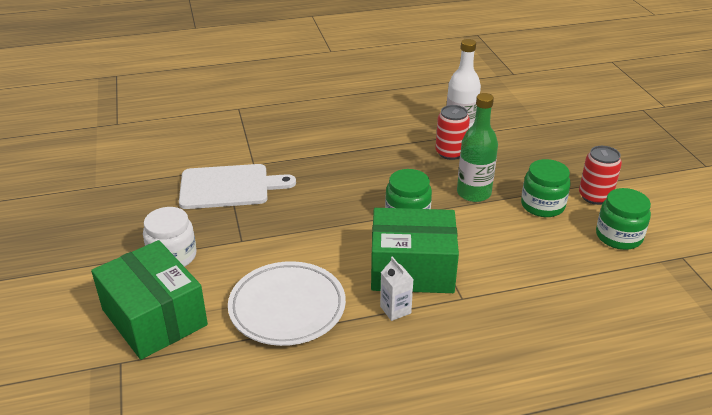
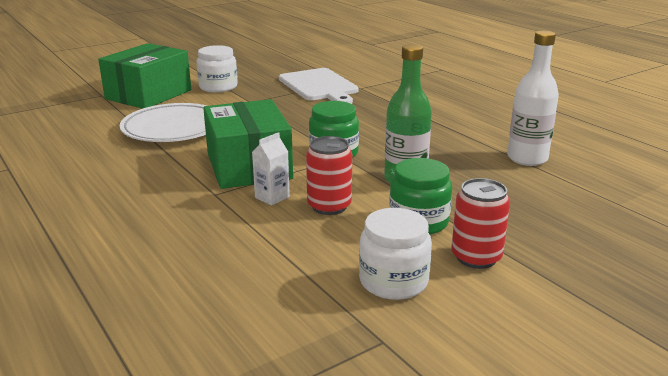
camera: 70 degrees right, 10 degrees down
white carton [380,257,414,321] -> white carton moved to [252,132,290,206]
red can [435,105,470,160] -> red can moved to [306,136,352,215]
green jar [596,188,651,250] -> white jar [359,208,432,300]

